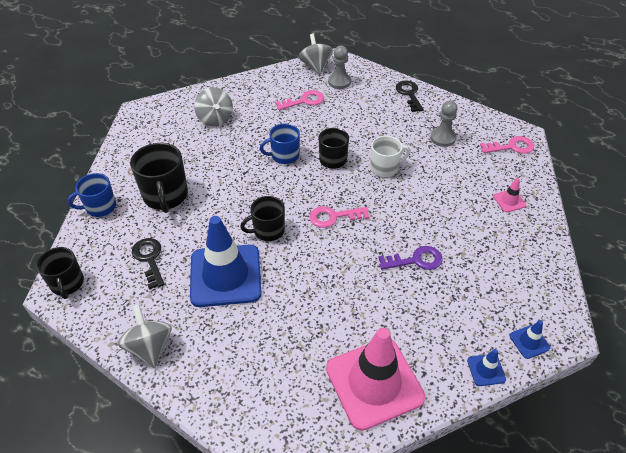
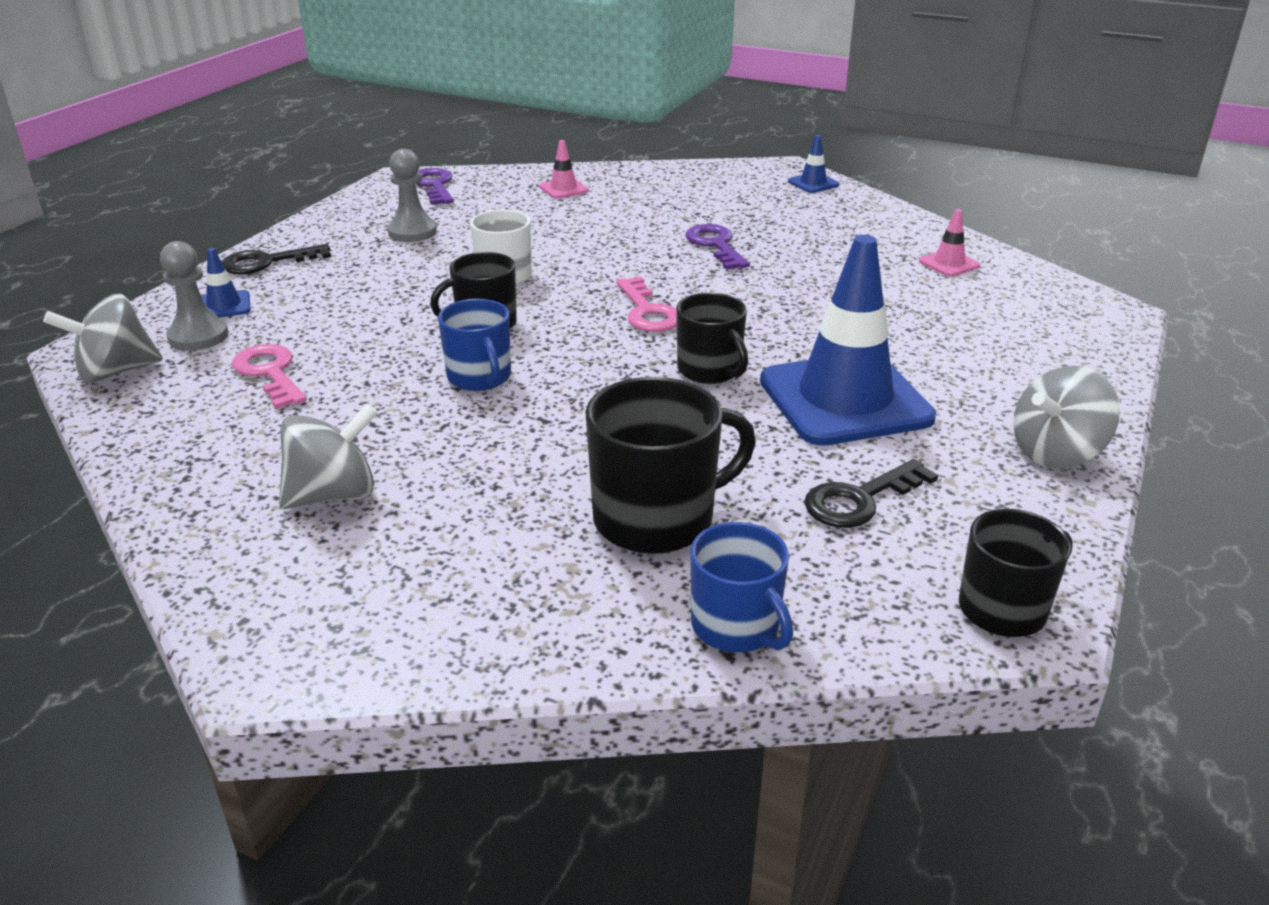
camera: 100 degrees left, 15 degrees down
pink traffic cone [326,328,425,431] -> pink traffic cone [919,209,980,277], size x0.41
blue traffic cone [467,349,506,386] -> blue traffic cone moved to [201,248,251,318]
pink key [480,136,534,154] -> purple key [416,168,454,205]

